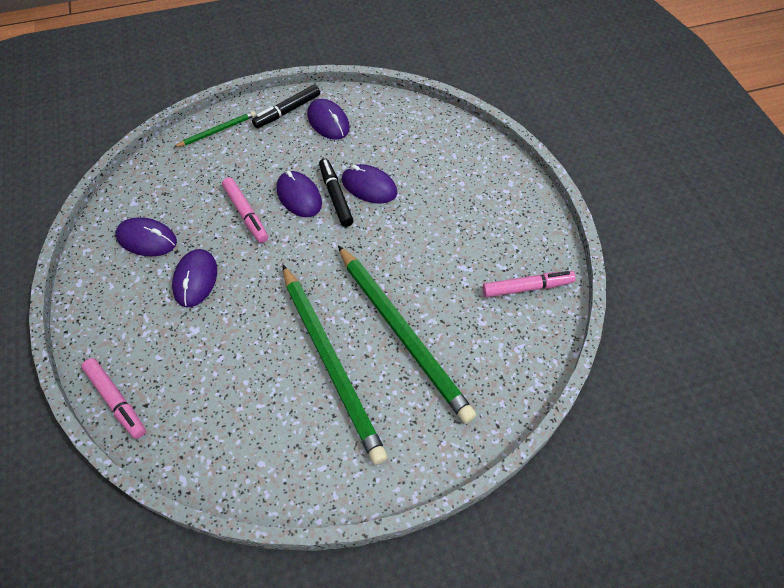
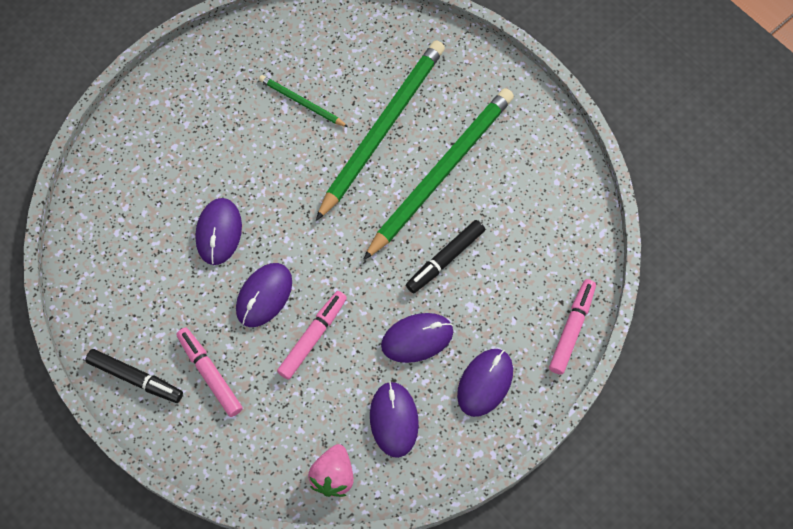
camera: 115 degrees left, 10 degrees up
green pencil [174,111,256,147] -> green pencil moved to [259,75,348,127]
purple mouse [307,99,350,140] -> purple mouse moved to [457,349,513,417]
black marker [319,158,354,227] -> black marker moved to [406,220,485,293]
pink marker [482,271,576,297] -> pink marker moved to [176,328,243,417]
none -> pink strawberry [308,444,354,497]

